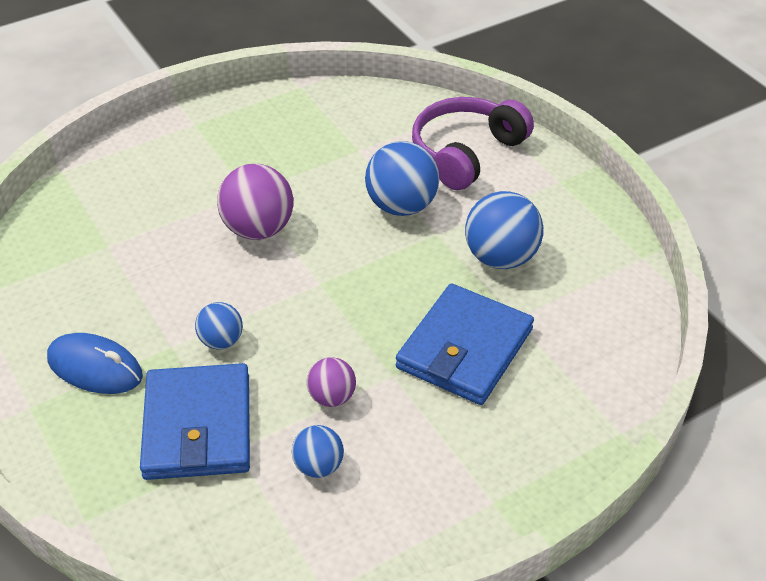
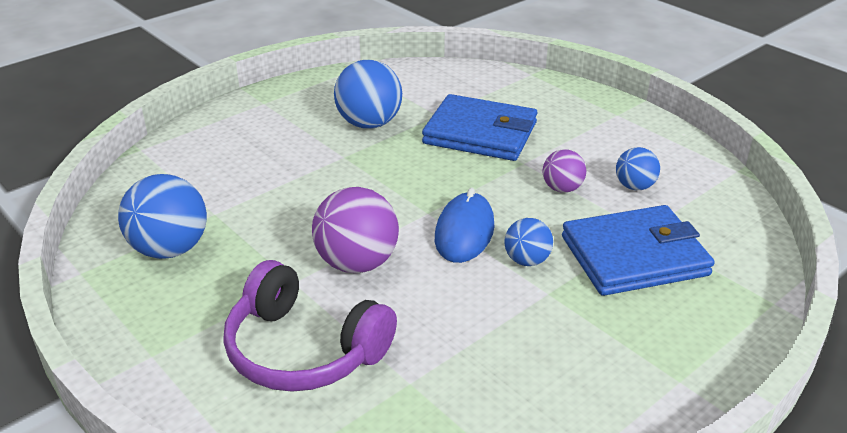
camera: 100 degrees left, 10 degrees down
blue mouse [47,333,143,394] -> blue mouse moved to [435,188,494,263]
blue ball [365,141,439,216] -> blue ball moved to [118,174,207,259]
purple headphones [412,97,534,190] -> purple headphones moved to [223,260,397,392]

